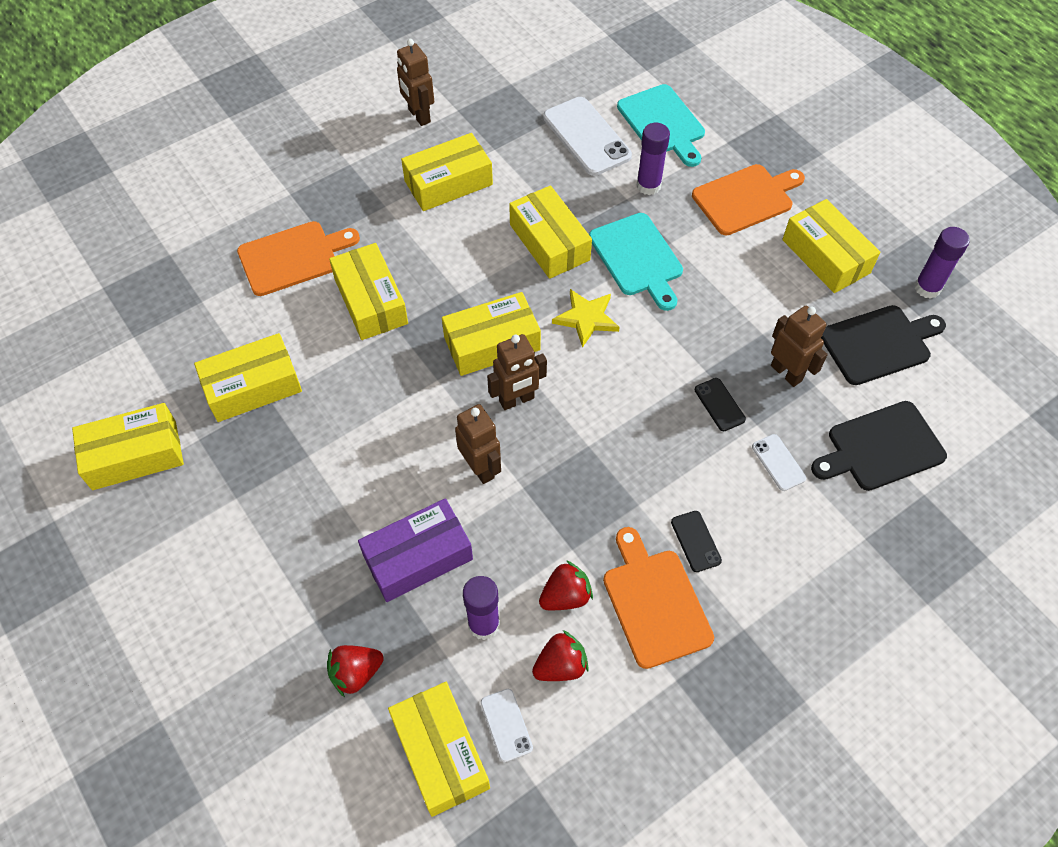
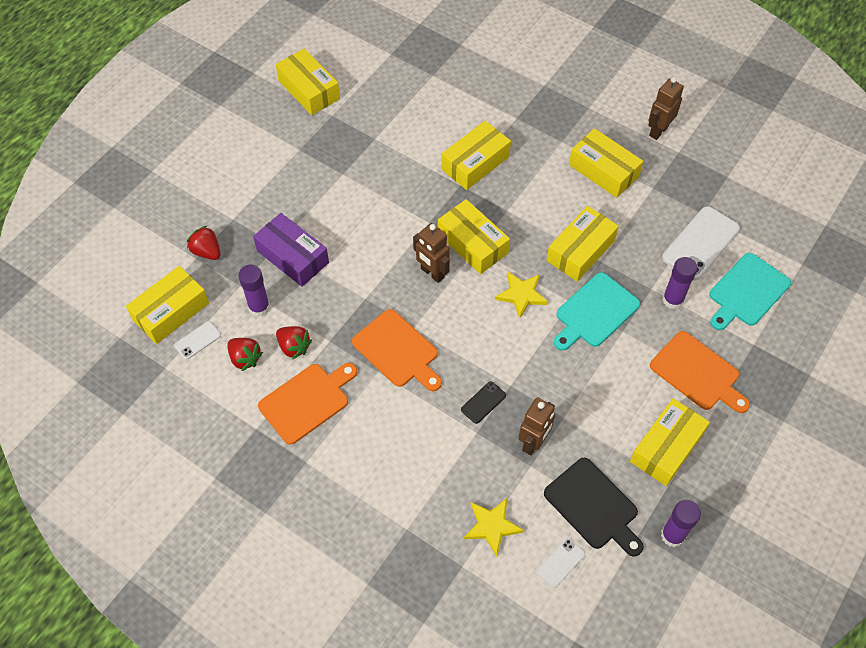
camera: 70 degrees right, 0 degrees up
yellow box [194,333,302,422] -> none
orange cutting board [237,221,360,296] -> orange cutting board moved to [352,309,442,391]
brown robot [455,404,501,484] -> none
black phone [671,511,722,572] -> none
white phone [752,434,806,491] -> white phone moved to [537,538,585,587]
black cutting board [811,401,947,491] -> yellow star [464,498,524,557]

